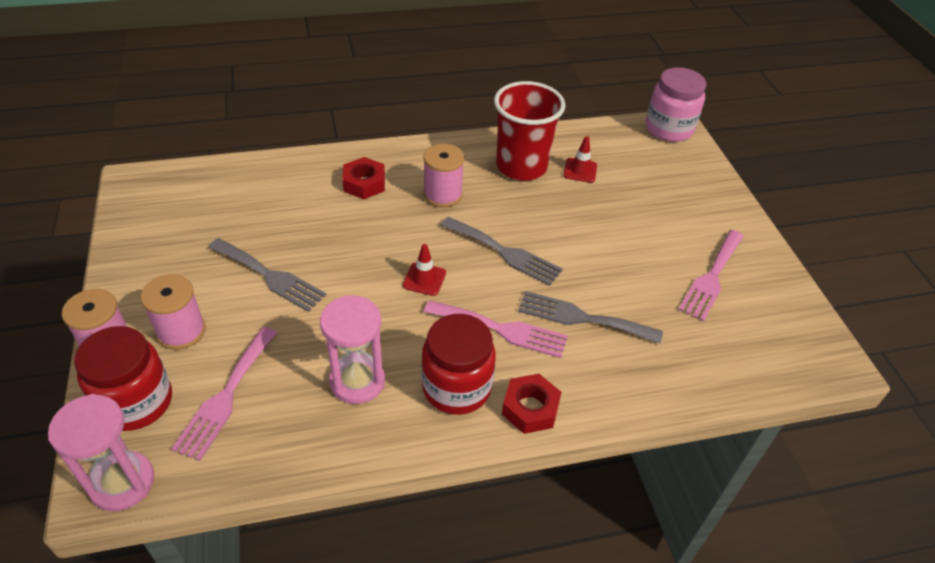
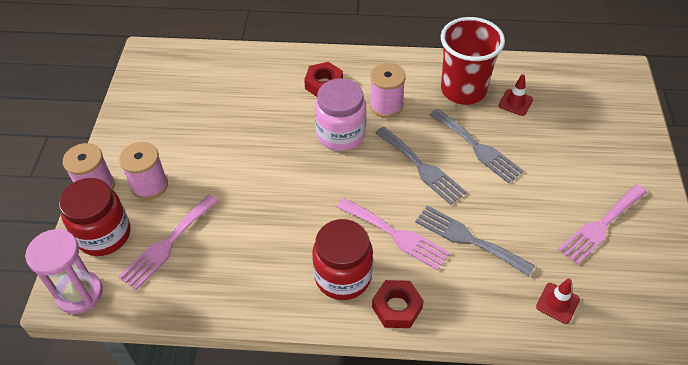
camera: 20 degrees right, 5 degrees up
grey fork [208,238,326,312] -> grey fork moved to [430,109,523,183]
pink hourglass [320,295,385,404] -> none
red traffic cone [403,244,446,296] -> red traffic cone moved to [536,278,580,324]
pink jar [646,67,706,142] -> pink jar moved to [315,78,366,151]

